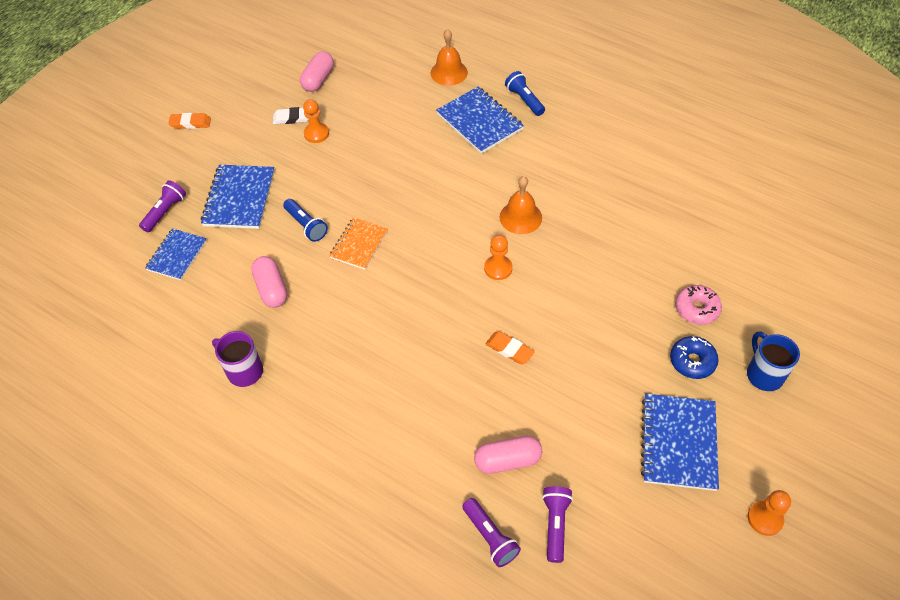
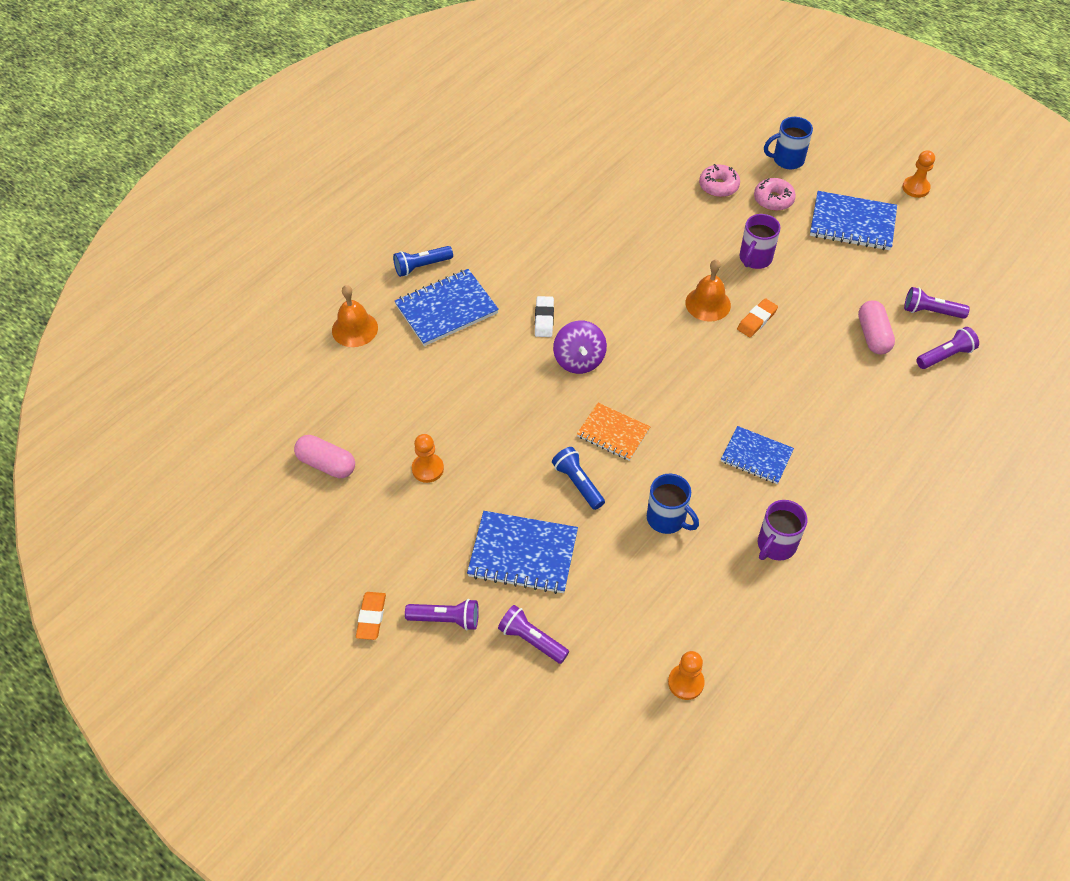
camera: 85 degrees left, 0 degrees up
blue notebook [145,228,207,280] -> blue notebook moved to [721,426,794,484]
pink capsule [251,256,287,308] -> blue mug [647,474,699,534]
white eraser [273,107,309,124] -> white eraser moved to [535,296,554,337]
blue flashlight [283,199,328,242] -> blue flashlight turned 90 degrees counterclockwise [552,447,605,510]
orange pawn [484,235,513,280] -> orange pawn moved to [668,651,705,700]
orange bell [500,176,542,234] -> orange bell moved to [685,259,731,322]
blue donut [670,336,719,379] -> pink donut [754,178,796,211]
none -> purple flashlight [405,599,479,630]
none -> purple spinning top [553,321,607,374]
none -> purple mug [739,214,781,269]

